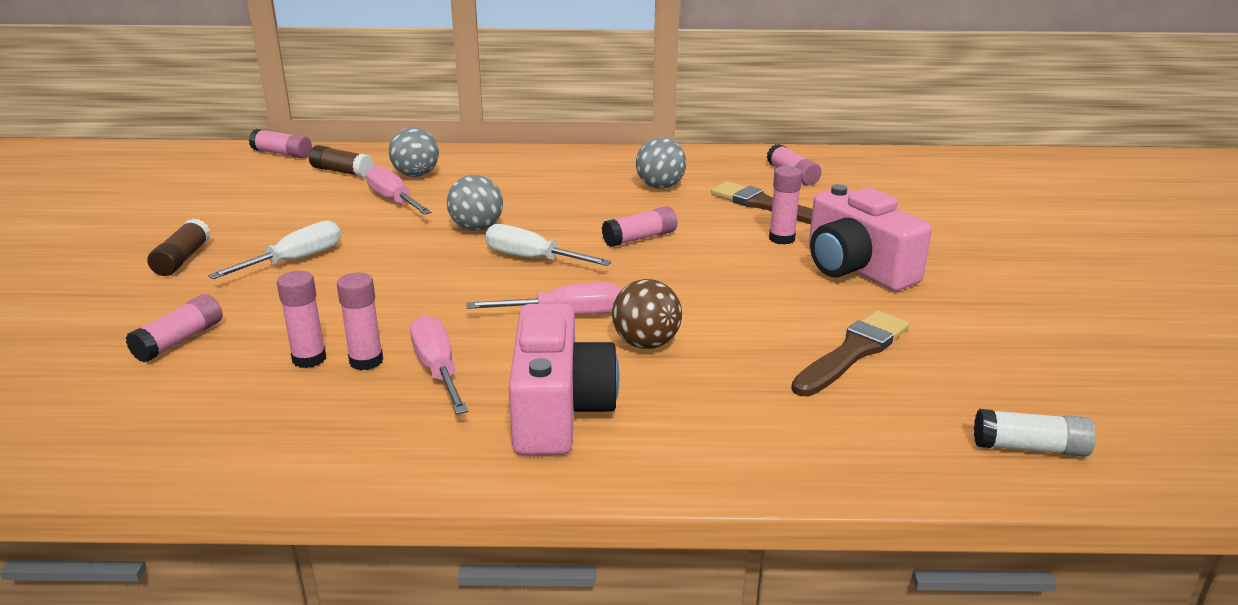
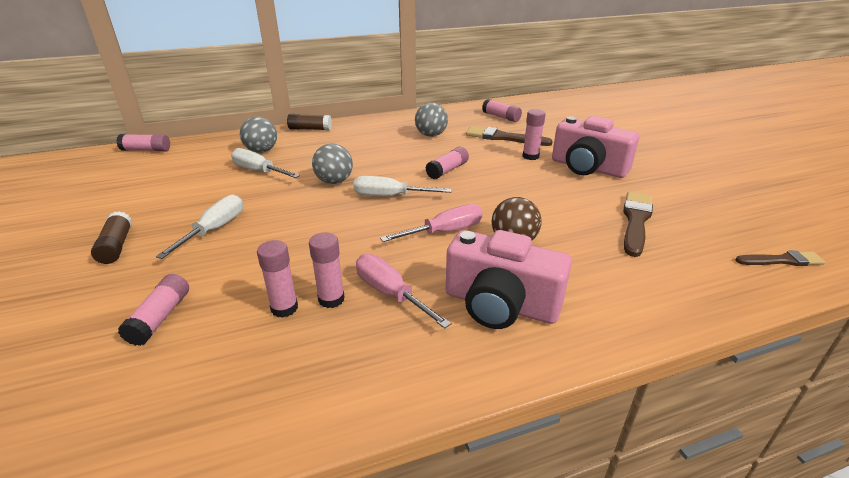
camera: 20 degrees left, 5 degrees up
brown glue stick [309,145,374,177] -> brown glue stick moved to [287,114,332,130]
pink screwdriver [366,165,432,215] -> white screwdriver [231,148,300,178]
pink camera [509,304,619,455] -> pink camera turned 135 degrees clockwise [446,230,572,329]
white glue stick [974,409,1096,457] -> brown brush [735,250,825,266]

